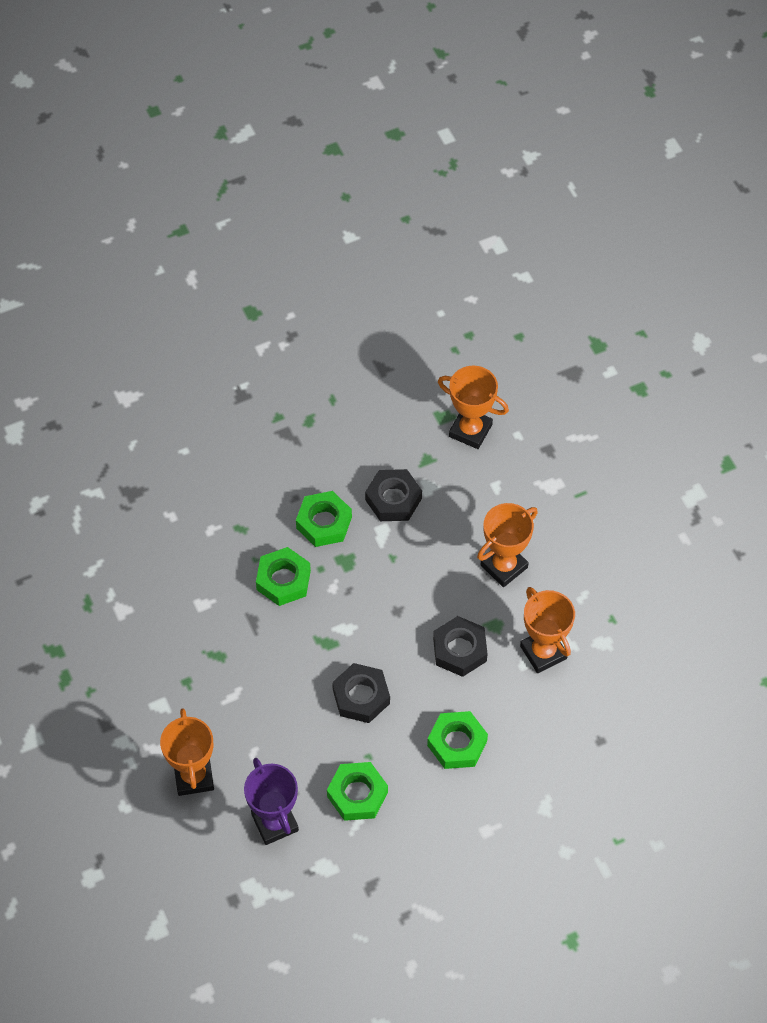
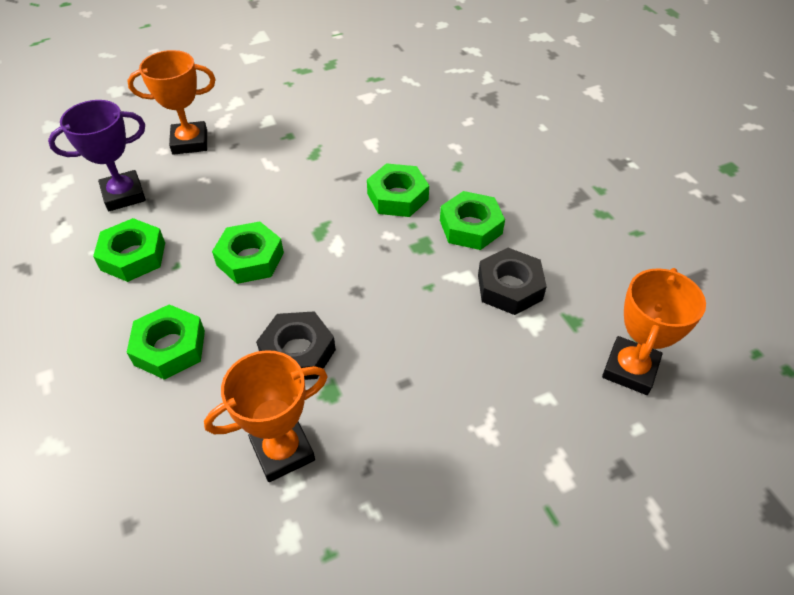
camera: 90 degrees right, 10 degrees down
black nut [332,663,390,723] -> green nut [212,221,284,284]
orange trophy [477,503,538,587] -> none

